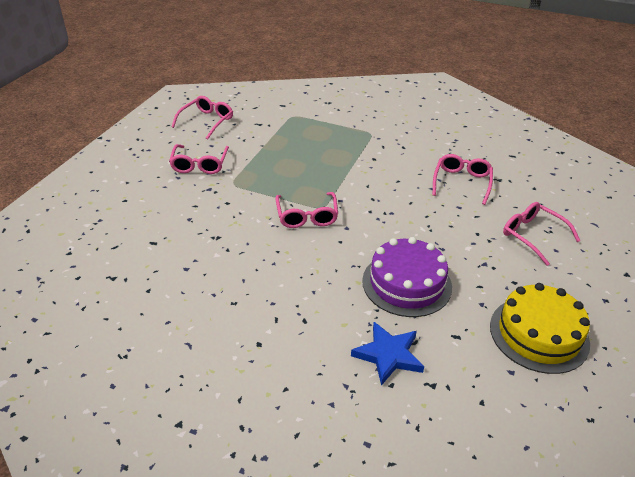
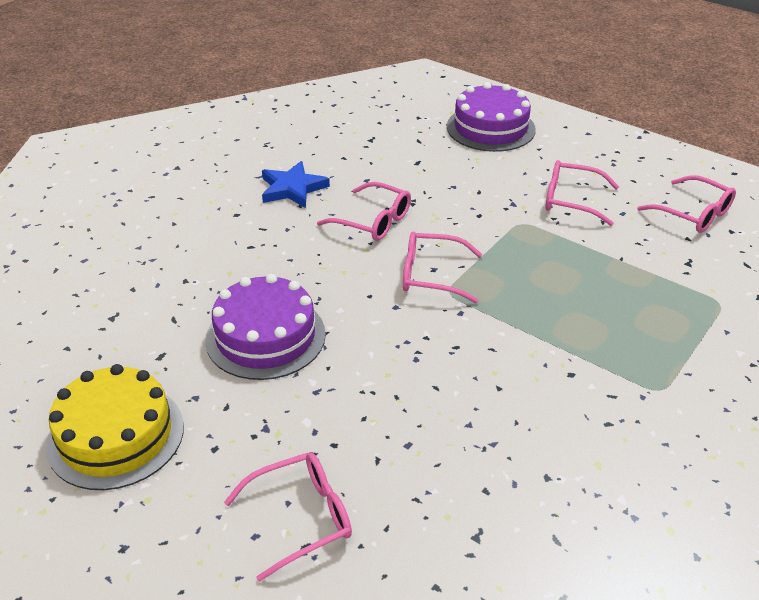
camera: 105 degrees right, 0 degrees up
blue star [351,322,424,386] -> blue star moved to [262,161,330,208]
pink glasses [433,154,493,205] -> pink glasses moved to [317,182,411,241]
none -> purple cake [447,82,536,152]

